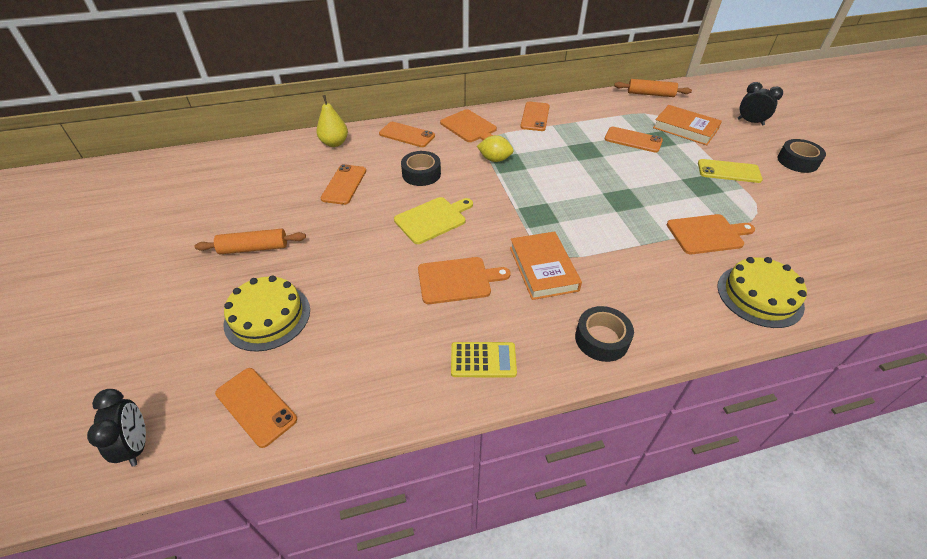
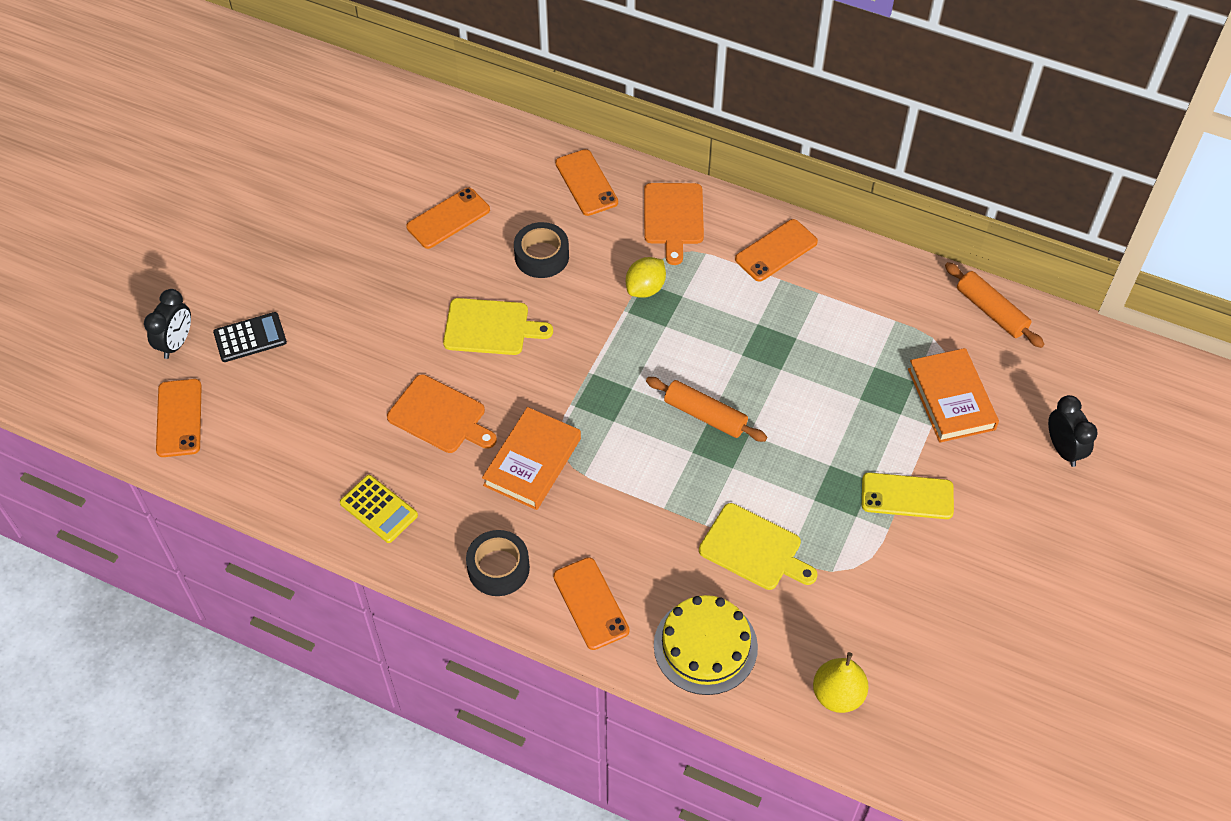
camera: 40 degrees right, 10 degrees up
black clock [87,389,146,467] -> black clock moved to [144,289,191,359]
orange rolling pin [195,229,306,254] -> orange rolling pin moved to [646,377,767,442]
yellow cake [224,275,310,352] -> black calculator [213,312,287,362]
yellow pear [316,95,348,147] -> yellow pear moved to [813,652,869,713]
yellow lemon [477,135,513,162] -> yellow lemon turned 75 degrees clockwise [626,257,666,298]
orange phone [605,127,663,153] -> orange phone moved to [553,557,630,650]
orange cutting board [667,214,755,254] -> yellow cutting board [699,503,818,590]
yellow phone [698,159,763,183] -> yellow phone turned 45 degrees counterclockwise [862,472,954,519]
black tape [778,139,826,173] -> none

